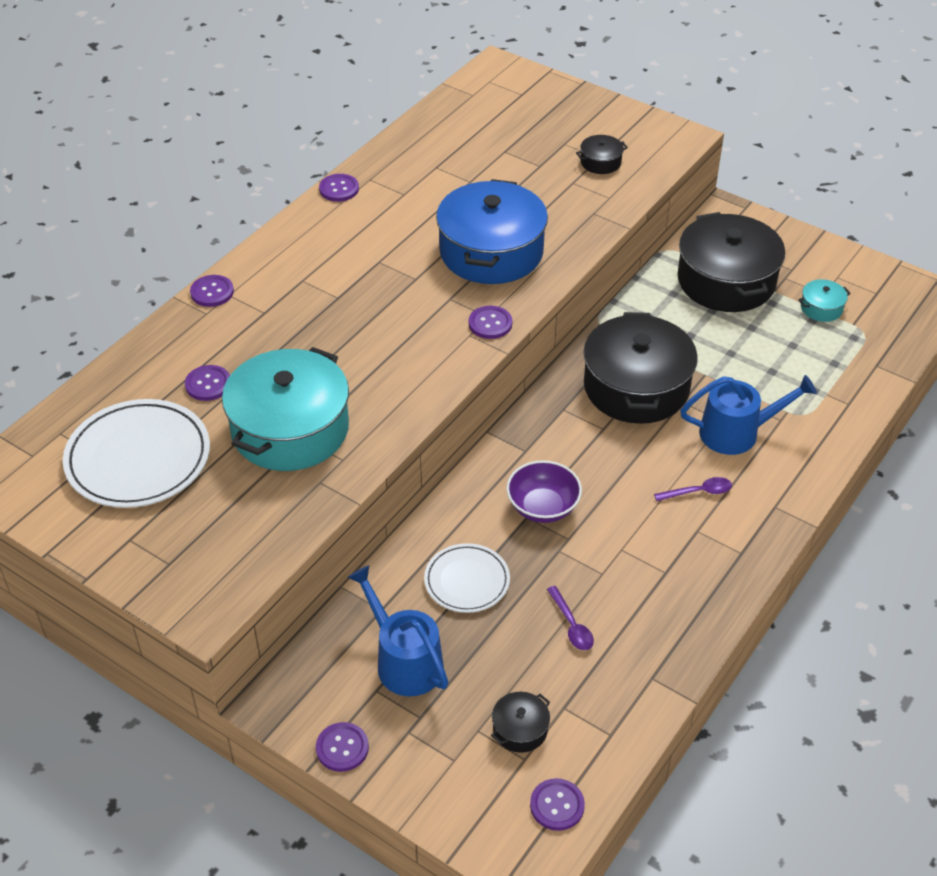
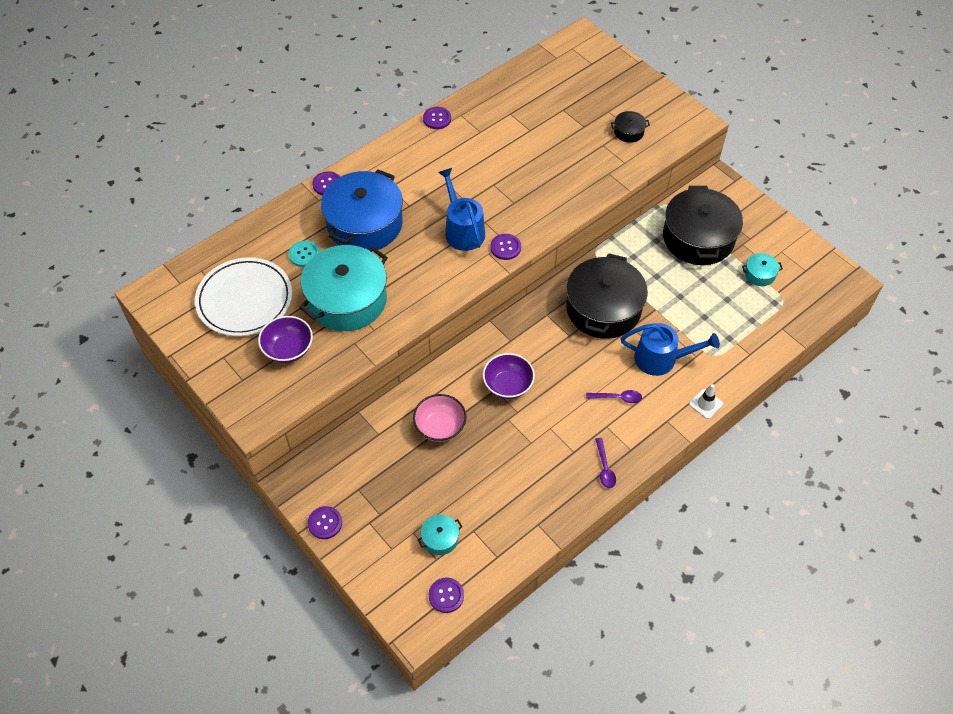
camera: 15 degrees right, 10 degrees up
purple button [185,365,230,401] -> turquoise button [289,241,320,267]
blue watering can [347,565,448,697] -> blue watering can moved to [438,168,485,251]
white plate [424,543,510,613] -> pink bowl [413,394,467,442]
blue pot [436,179,548,284] -> blue pot moved to [321,170,403,250]
black pot [491,692,550,753] -> turquoise pot [418,515,462,555]
purple spoon [547,586,594,650] -> purple spoon moved to [595,438,616,488]
none -> purple bowl [258,316,313,363]
none -> white traffic cone [689,384,723,419]

